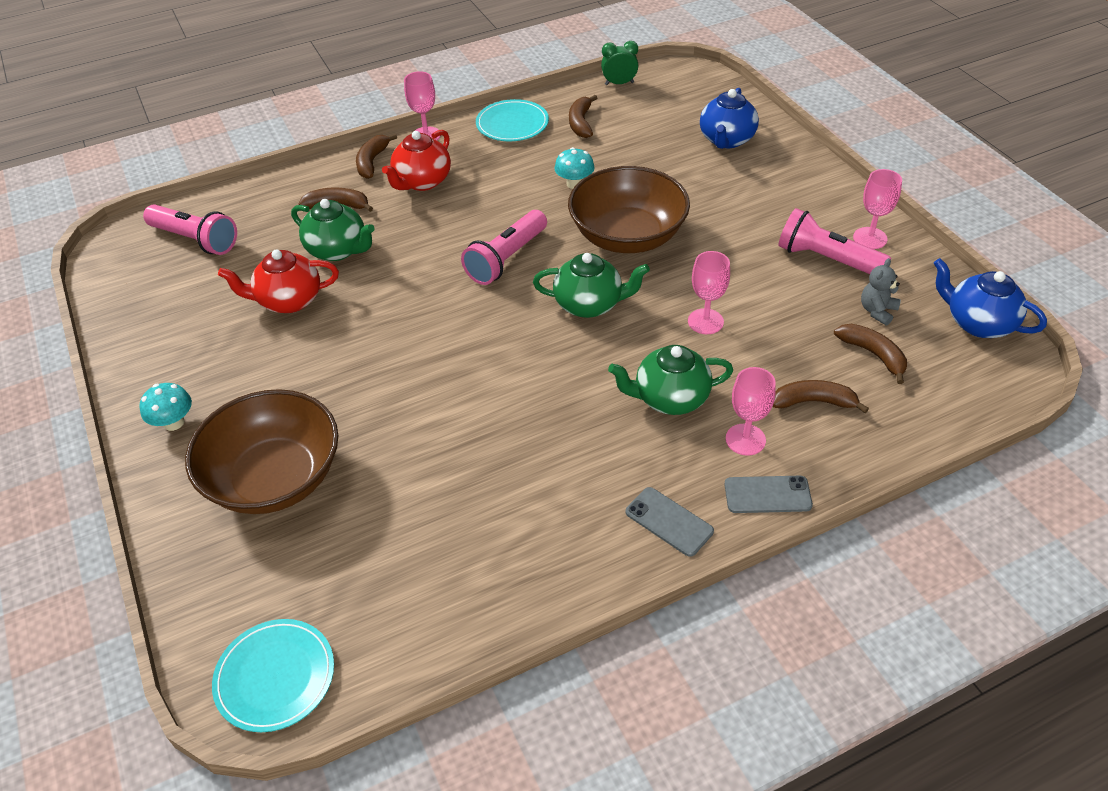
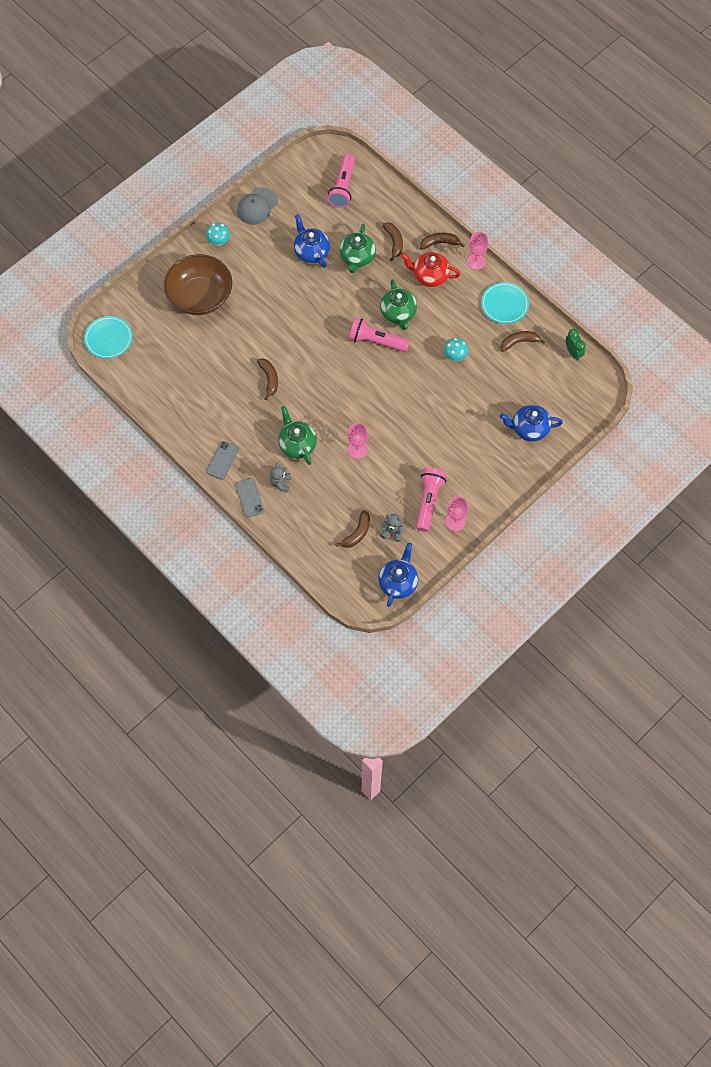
camera: 70 degrees right, 20 degrees up
red teapot [218,249,339,313] -> blue teapot [294,214,330,268]
green teapot [533,253,650,318] -> green teapot moved to [380,279,417,330]
brown bowl [568,166,690,253] -> none
pink goblet [726,367,776,456] -> grey teddy bear [270,463,291,493]
brown banana [773,380,869,413] -> brown banana moved to [257,358,278,400]
none -> grey cap [237,187,278,225]

